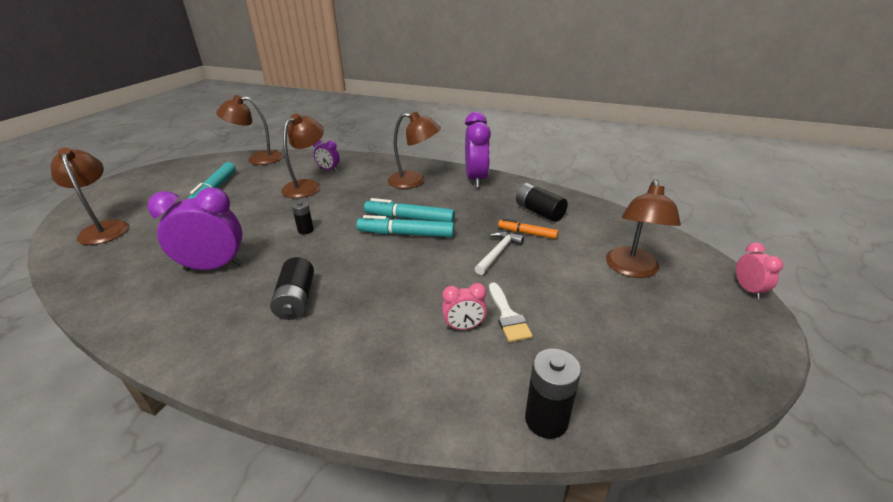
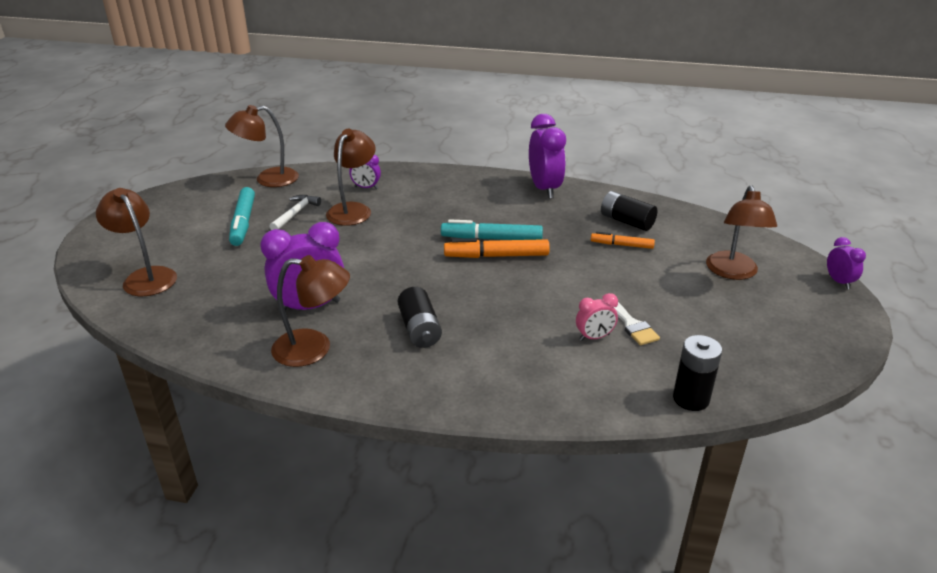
camera: 10 degrees left, 0 degrees up
black battery [292,201,314,234] -> none
turquoise marker [356,215,454,237] -> orange marker [444,238,550,258]
brown lamp [387,111,441,189] -> brown lamp moved to [271,255,350,367]
white hammer [475,231,524,275] -> white hammer moved to [269,195,321,230]
pink clock [736,243,783,299] -> purple clock [827,237,866,289]

